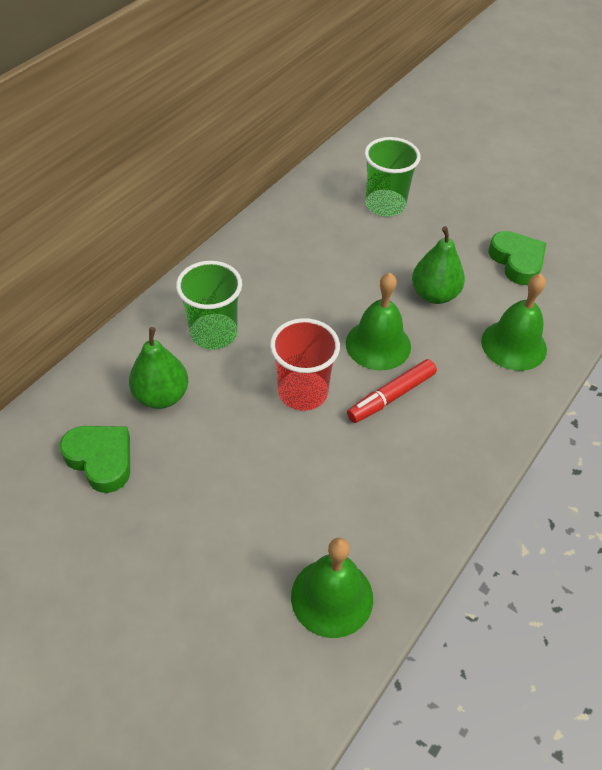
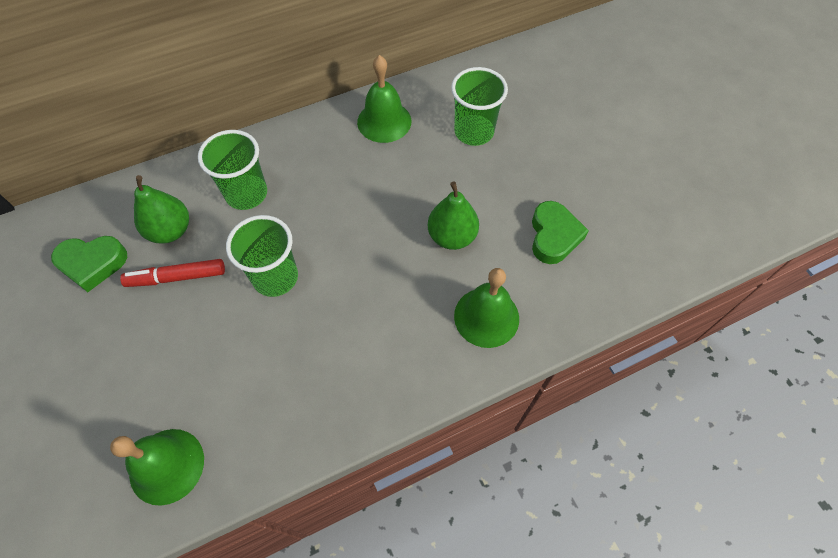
camera: 30 degrees right, 10 degrees up
green heart [60,426,130,493] -> green heart turned 105 degrees clockwise [51,236,127,292]
red cup [270,318,340,411] -> green cup [226,215,298,297]
green bell [346,273,411,370] -> green bell moved to [357,55,411,143]
red marker [347,359,437,423] -> red marker moved to [120,259,225,287]

